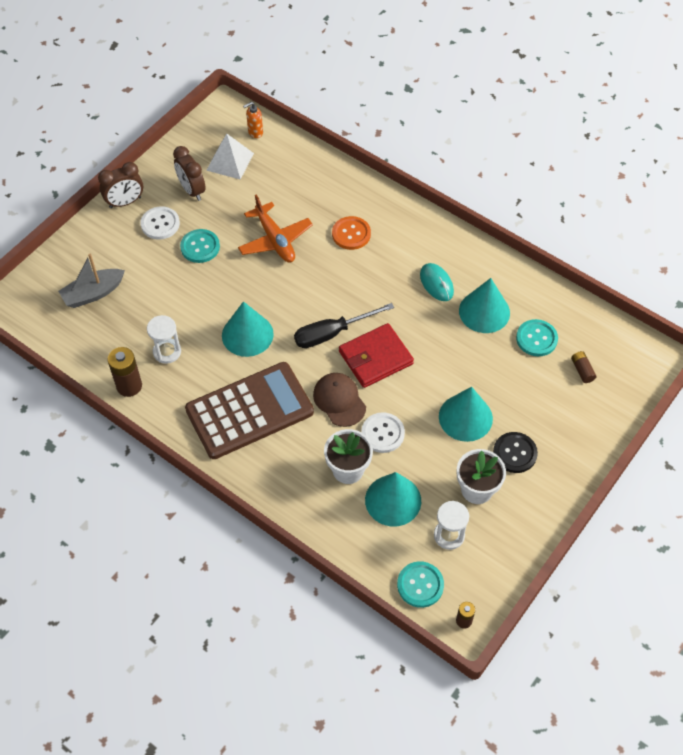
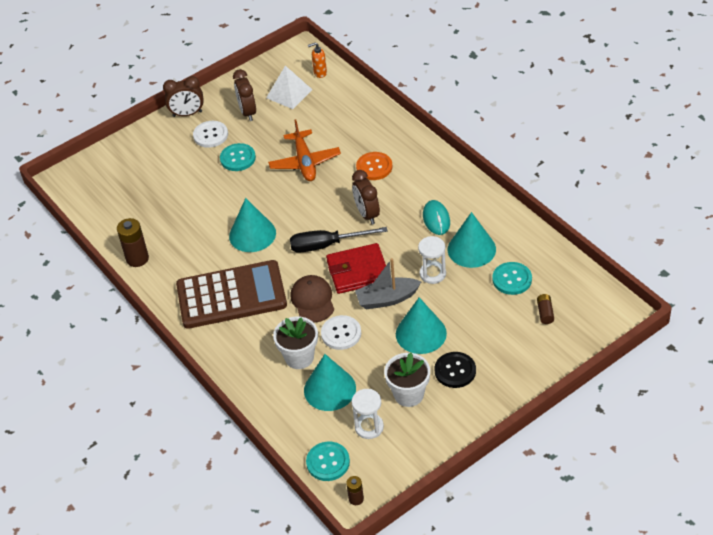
camera: 20 degrees right, 10 degrees down
grey boat [58,254,125,308] -> grey boat moved to [355,258,421,309]
white hourglass [147,315,181,364] -> white hourglass moved to [418,236,446,284]
none -> brown clock [352,170,380,224]

